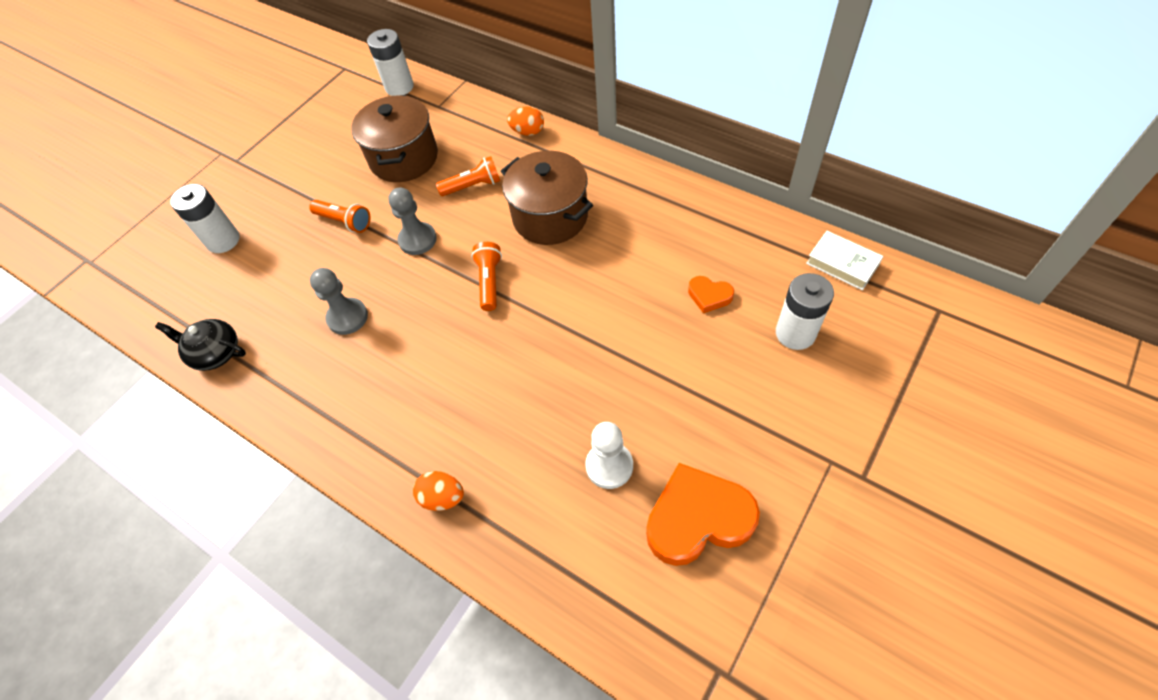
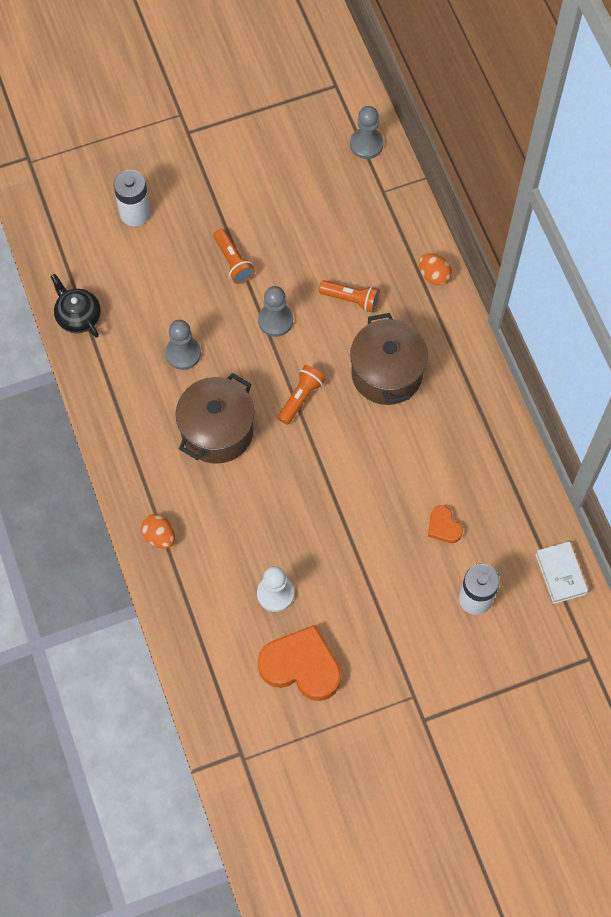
camera: 30 degrees right, 10 degrees up
brown pot [351,95,438,182] -> brown pot moved to [175,373,254,464]
white battery [367,29,414,96] -> grey pawn [350,106,384,159]

